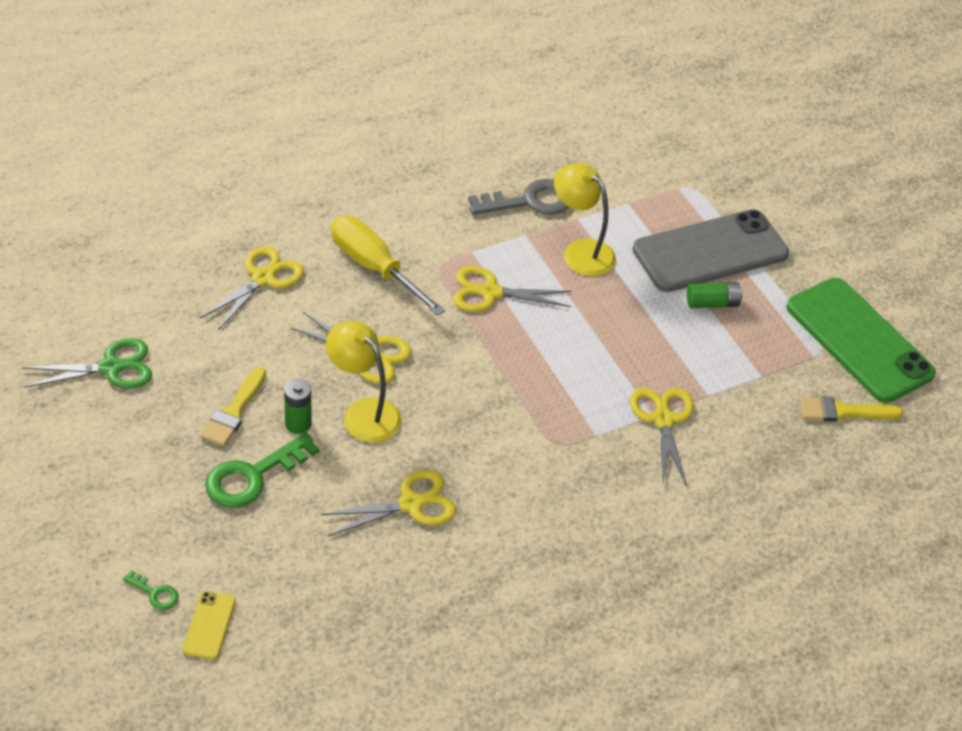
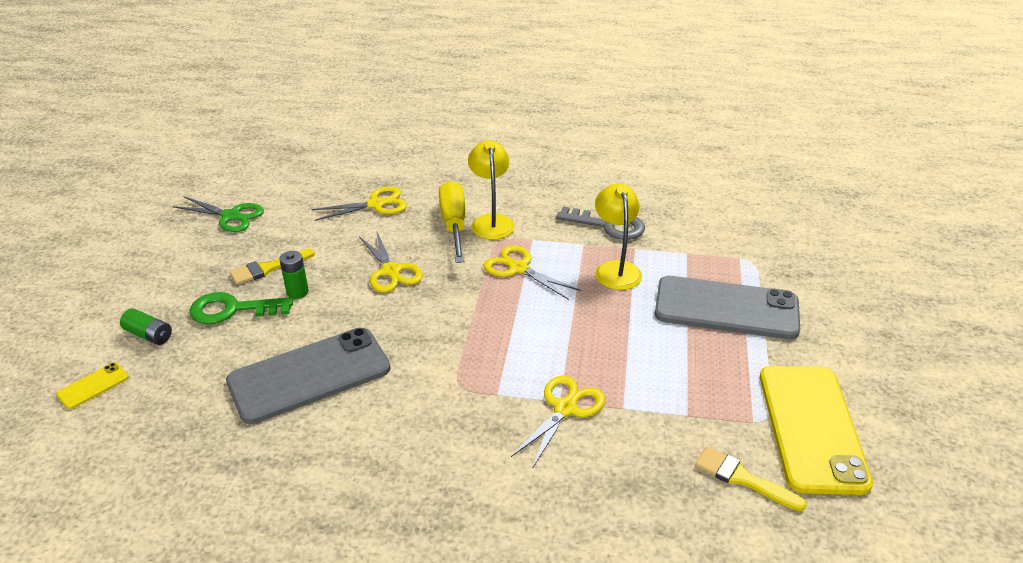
camera: 40 degrees right, 10 degrees down
green key [123,570,179,610] -> none
yellow scissors [321,470,456,536] -> grey phone [226,328,390,424]
yellow lamp [326,321,402,443] -> yellow lamp moved to [468,140,515,240]
green battery [687,282,743,308] -> green battery moved to [120,308,172,345]
green phone [786,278,936,403] -> yellow phone [760,366,873,495]

